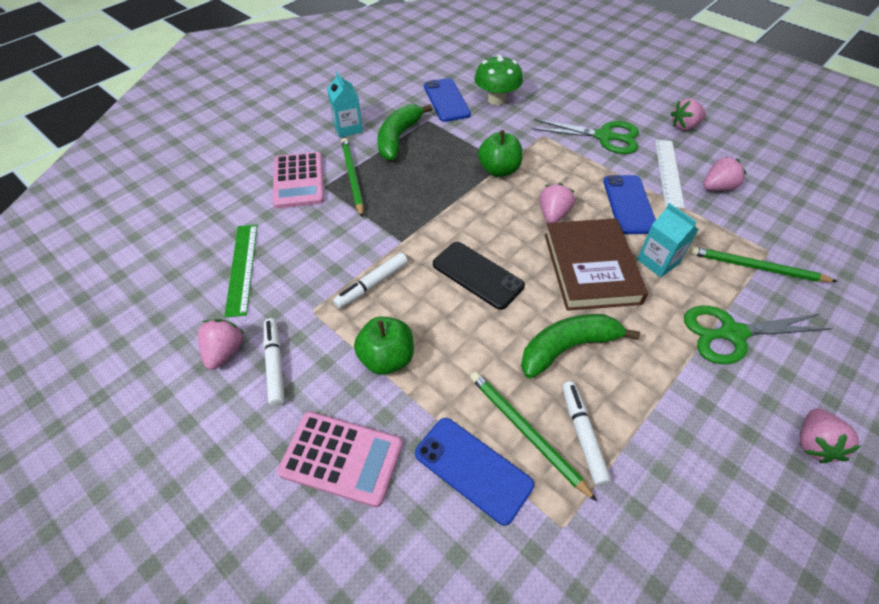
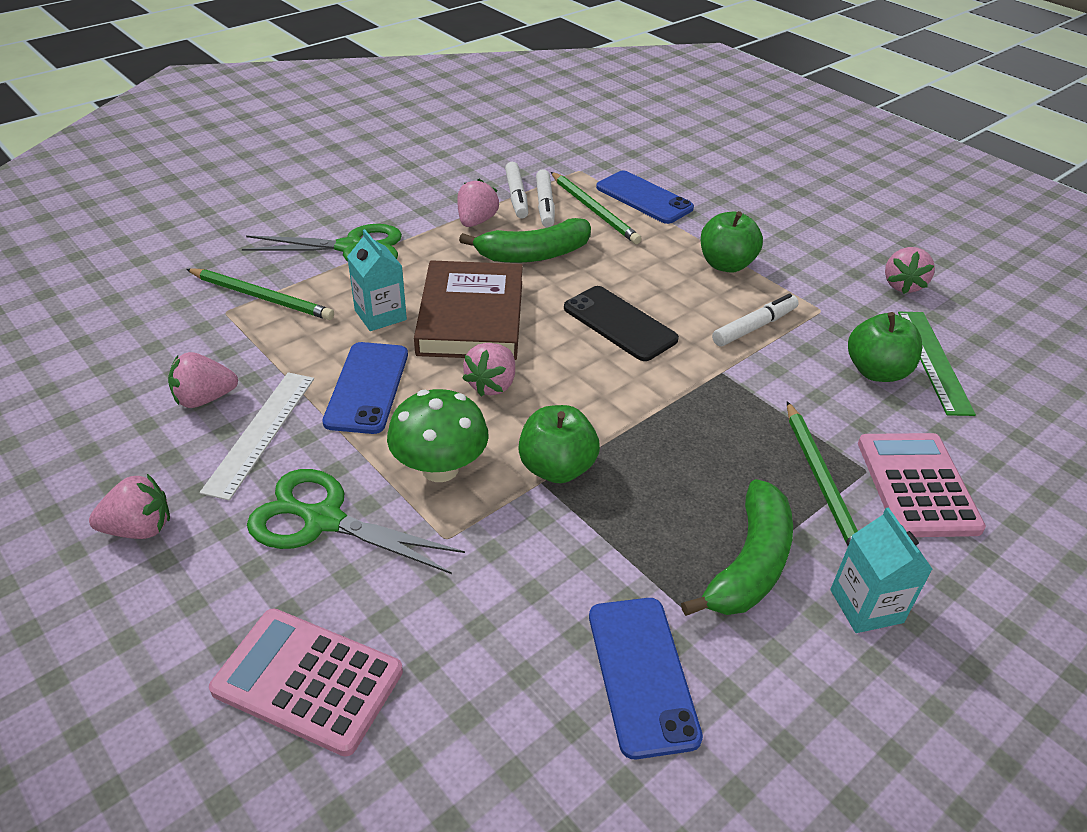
camera: 175 degrees left, 10 degrees down
white marker [263,318,285,406] -> white marker moved to [505,162,528,218]
pink calculator [277,411,403,507] -> pink calculator moved to [209,609,403,757]
green mushroom [474,55,523,105] -> green mushroom moved to [387,389,489,482]
pink strawberry [800,408,861,463] -> pink strawberry moved to [458,179,499,227]
none -> green apple [848,312,922,382]

